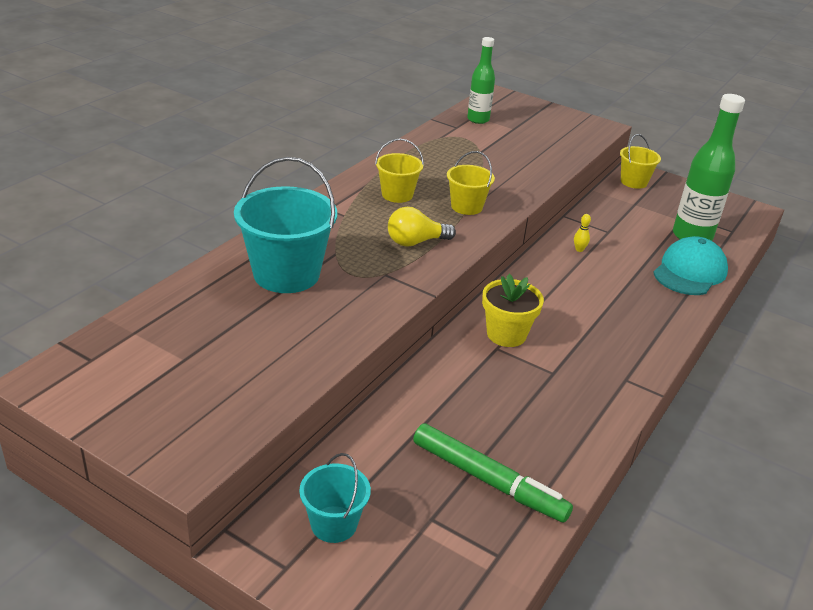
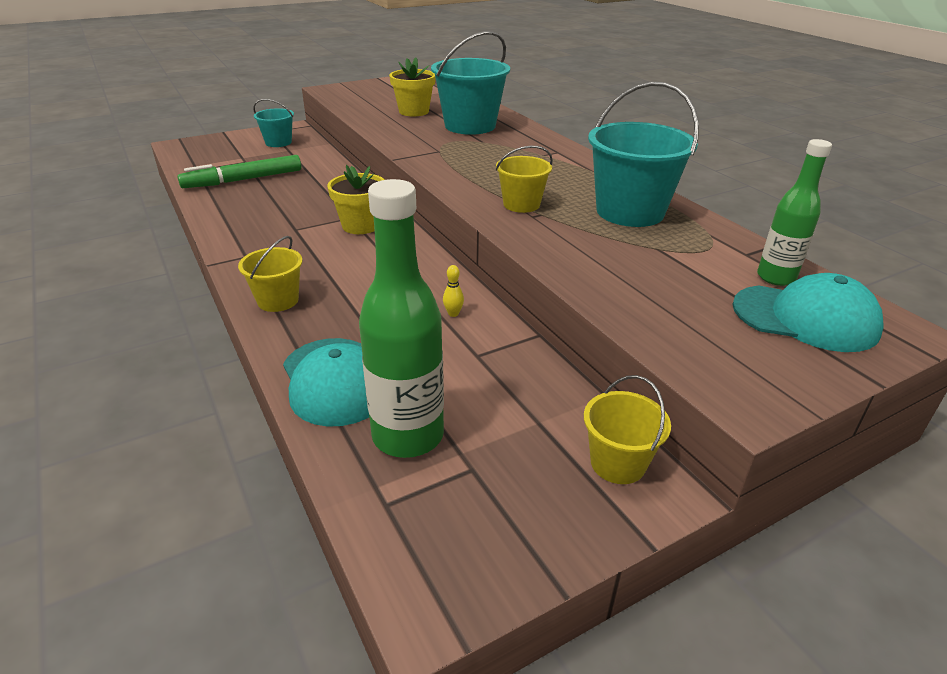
camera: 120 degrees right, 0 degrees up
yellow bucket [375,139,424,203] -> yellow bucket moved to [238,236,303,312]
yellow light bulb [388,207,456,247] -> none
none -> yellow flower pot [389,57,435,116]
none -> turquoise bucket [588,82,699,227]
none -> turquoise cap [733,273,884,352]

